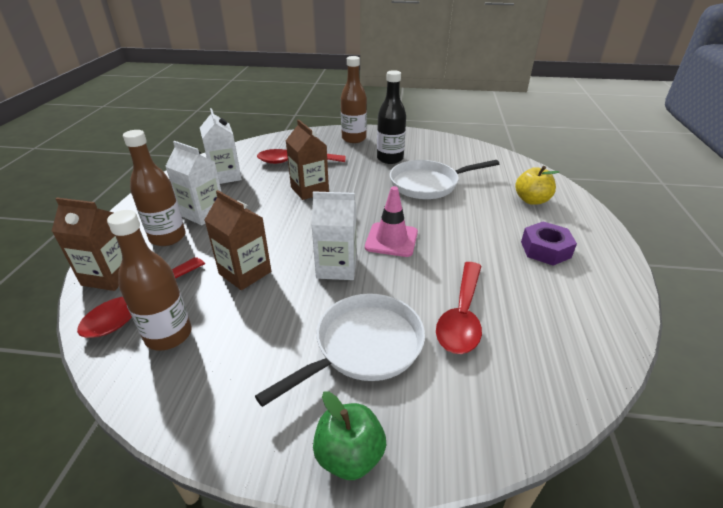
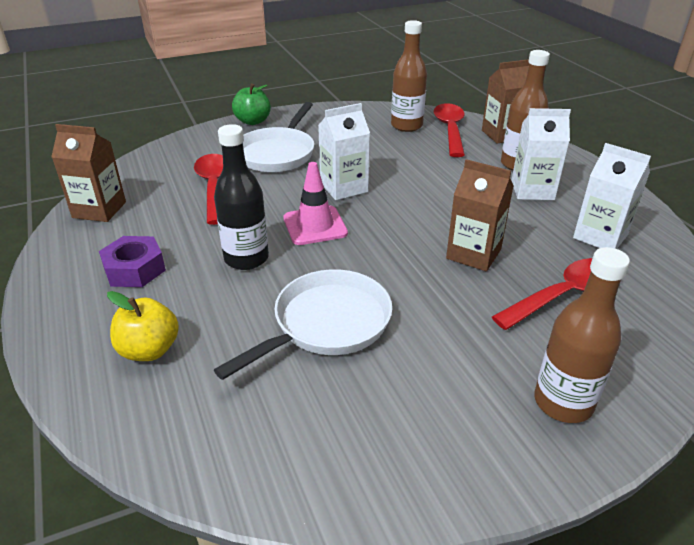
camera: 150 degrees right, 0 degrees up
brown carton [205,190,271,290] -> brown carton moved to [51,124,126,222]
black bottle [377,70,406,164] -> black bottle moved to [214,124,269,270]

